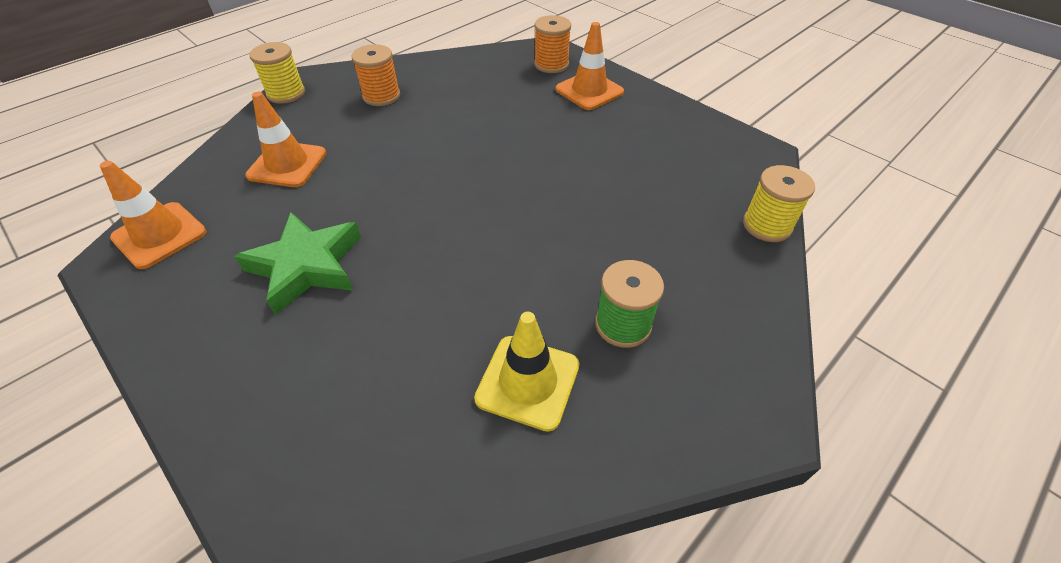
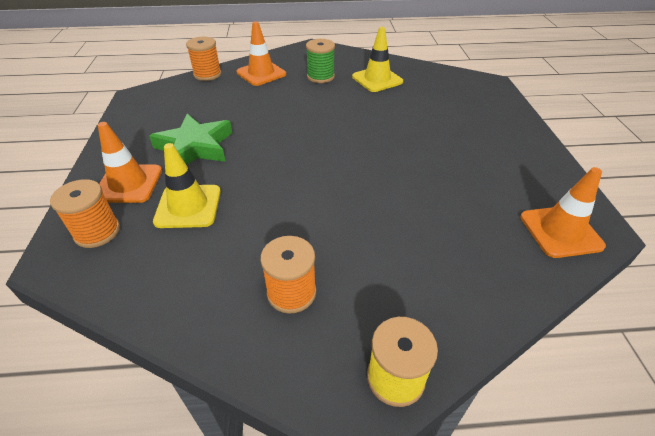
camera: 140 degrees left, 5 degrees down
green star [234,212,361,315] -> green star moved to [149,114,232,165]
orange traffic cone [245,92,327,187] -> orange traffic cone moved to [236,21,286,86]
yellow spool [743,165,815,242] -> orange spool [186,37,221,81]
none -> yellow traffic cone [153,143,221,228]

